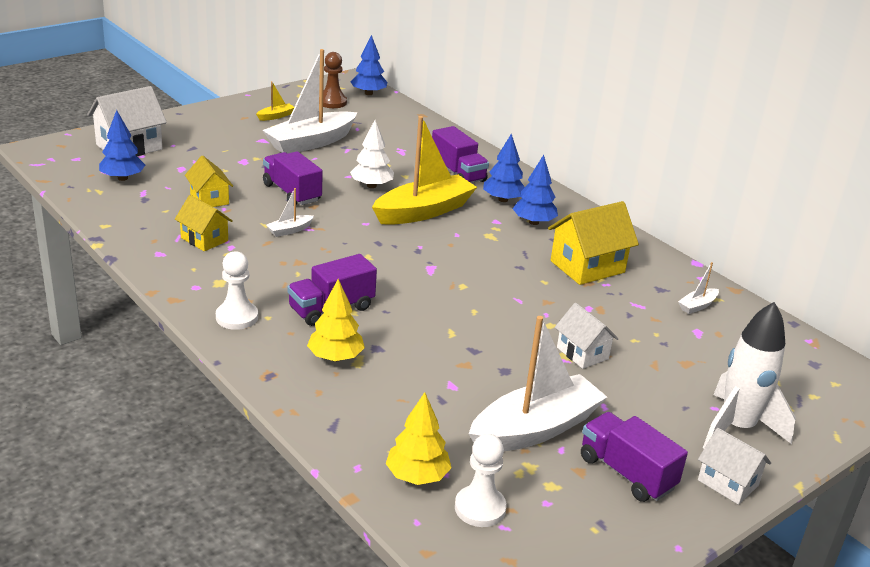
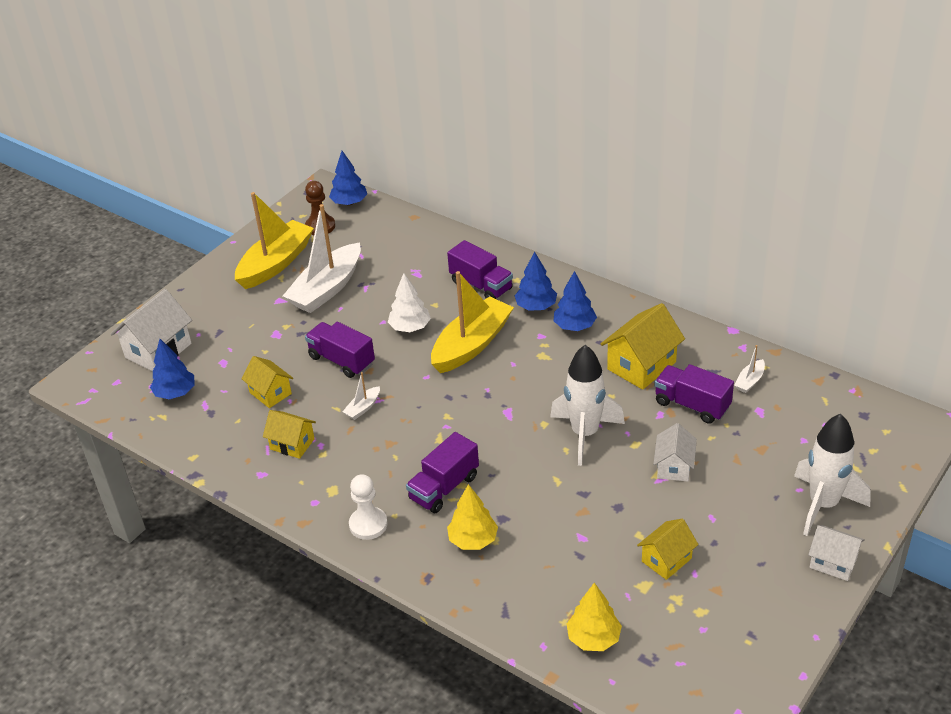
camera: 10 degrees left, 10 degrees up
yellow boat [256,81,294,121] -> yellow boat [235,192,314,289], size x2.39
white pawn [455,434,507,527] -> none
white boat [468,316,607,451] -> yellow house [637,519,698,580]
white house [555,303,619,369] -> white house turned 60 degrees clockwise [653,423,697,482]
purple truck [581,412,688,502] -> purple truck moved to [654,364,734,424]
none -> white rocket [550,345,625,466]

